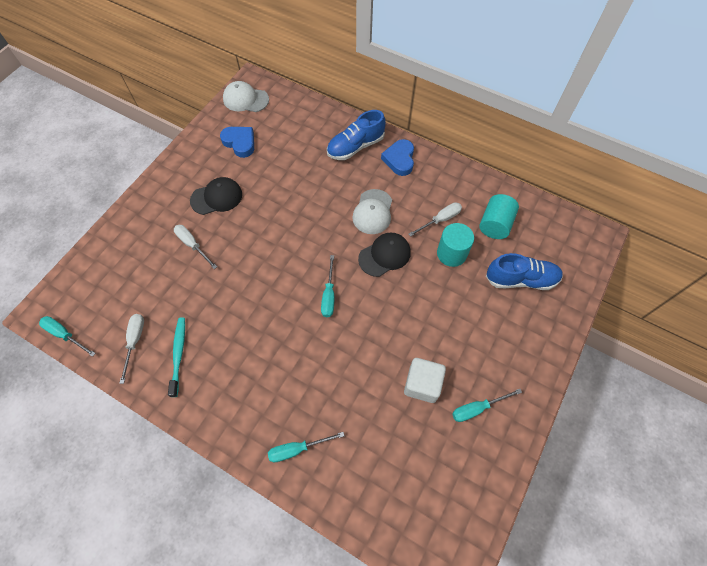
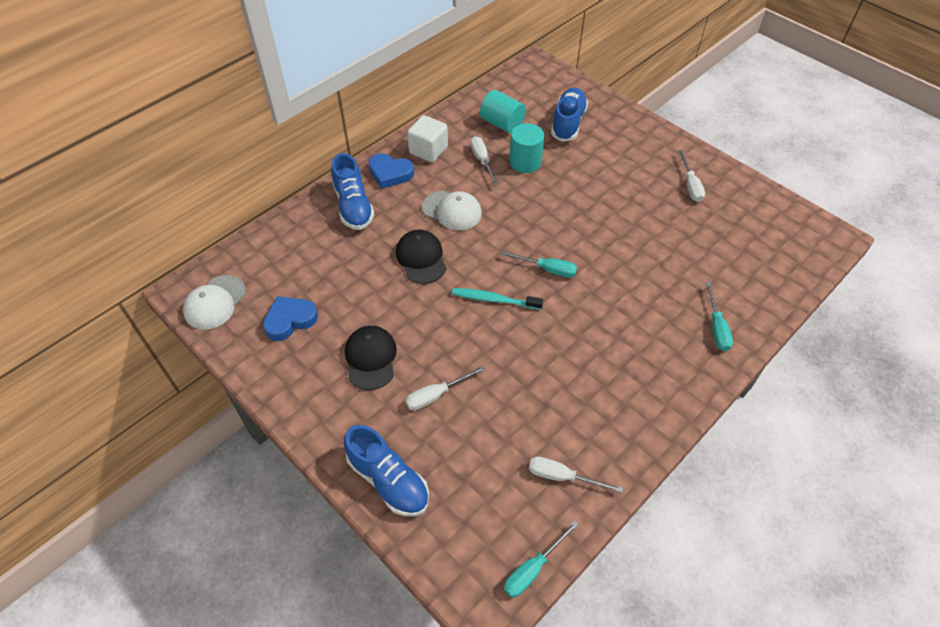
camera: 75 degrees left, 10 degrees down
turquoise toothbrush [168,317,185,397] -> turquoise toothbrush moved to [452,288,543,310]
black cap [358,233,411,277] -> black cap moved to [396,230,446,284]
white cube [404,358,446,403] -> white cube moved to [407,115,448,162]
turquoise screwdriver [452,389,522,422] -> white screwdriver [678,150,705,202]
none -> blue shoe [344,425,429,516]

